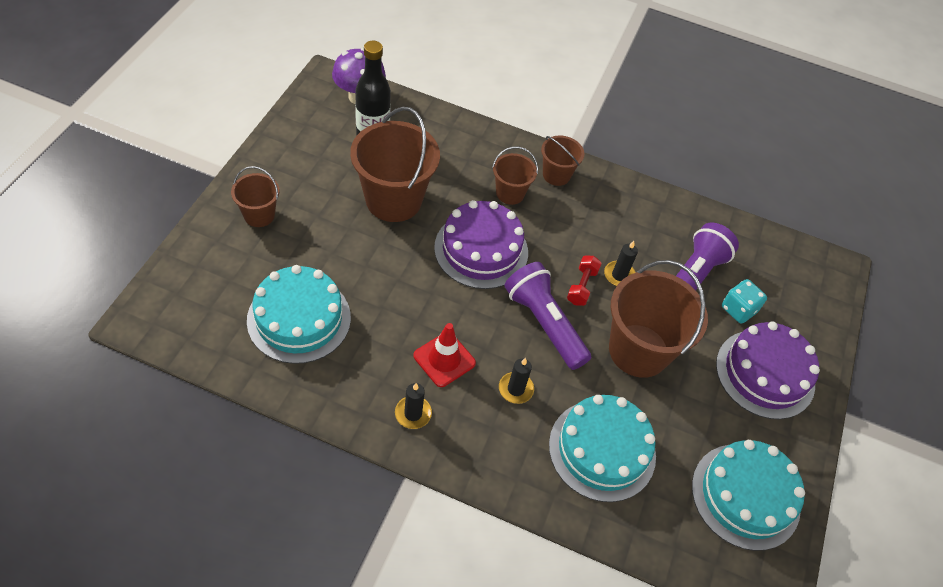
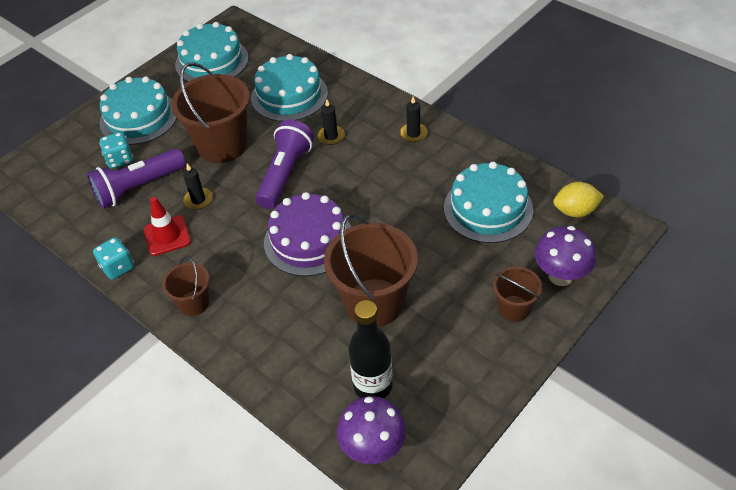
camera: 150 degrees left, 5 degrees down
red traffic cone [413,323,476,387] -> red traffic cone moved to [143,197,191,256]
brown bucket [492,147,538,205] -> none
purple flashlight [504,262,591,370] -> purple flashlight turned 150 degrees counterclockwise [256,120,314,209]
red dumbbell [567,256,602,306] -> none
purple cake [716,321,820,419] -> turquoise cake [100,76,177,145]
none -> turquoise dice [93,237,134,280]
none -> purple mushroom [535,226,596,286]
none -> yellow lemon [553,182,604,217]

